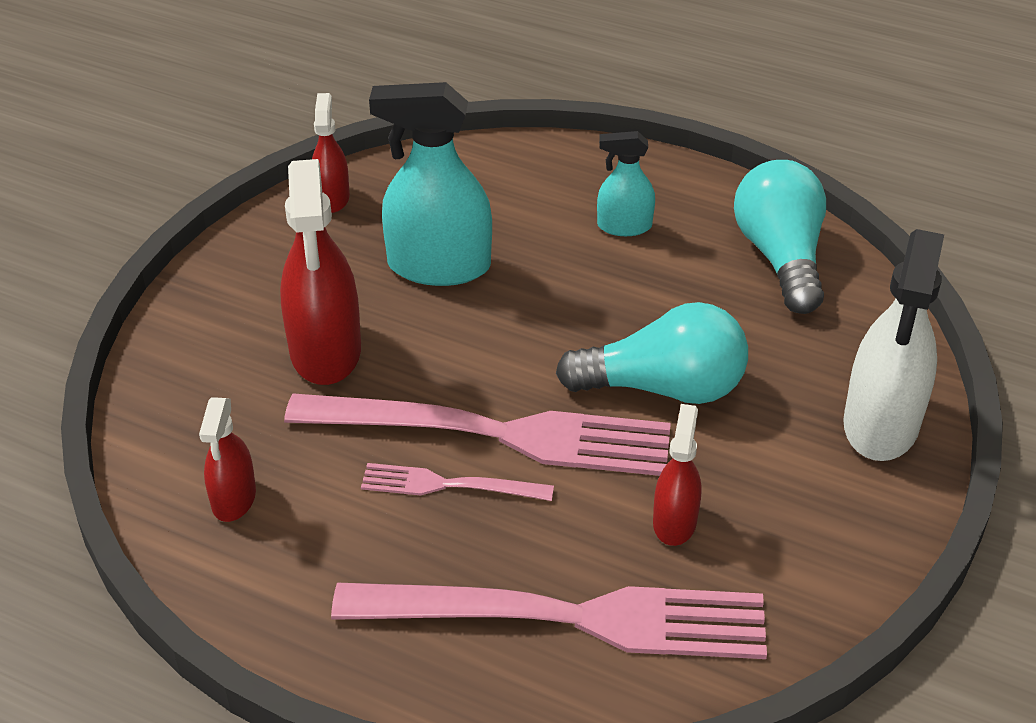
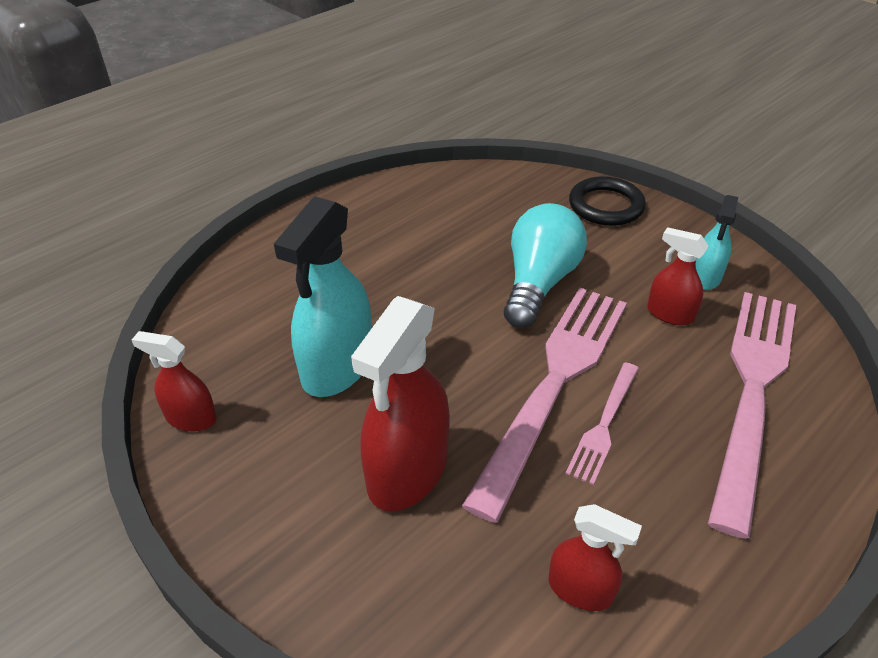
camera: 70 degrees left, 0 degrees up
red spray bottle [280,159,361,385] -> red spray bottle turned 105 degrees clockwise [351,296,450,511]
turquoise spray bottle [597,131,655,236] -> turquoise spray bottle moved to [696,195,738,290]
turquoise light bulb [734,160,826,314] -> none
white spray bottle [843,229,944,461] -> black ring [569,176,646,226]

